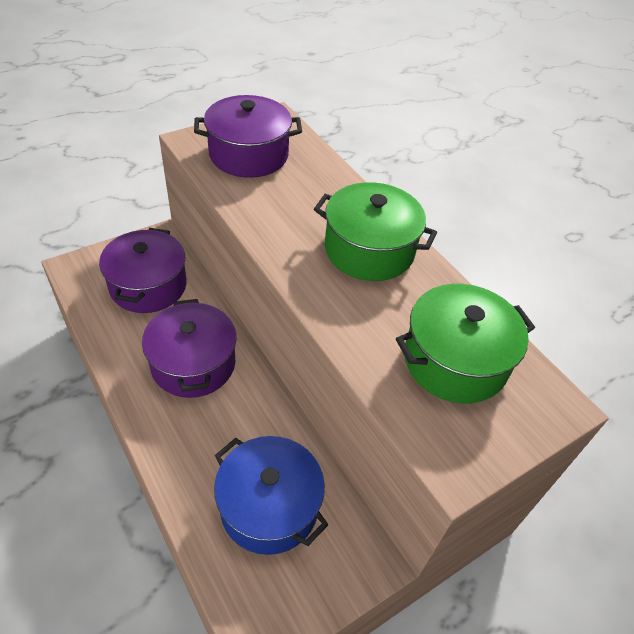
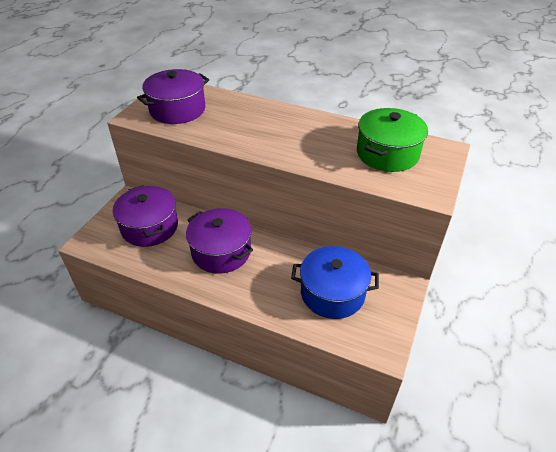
camera: 30 degrees left, 5 degrees down
green pot [314,182,437,281] -> none

